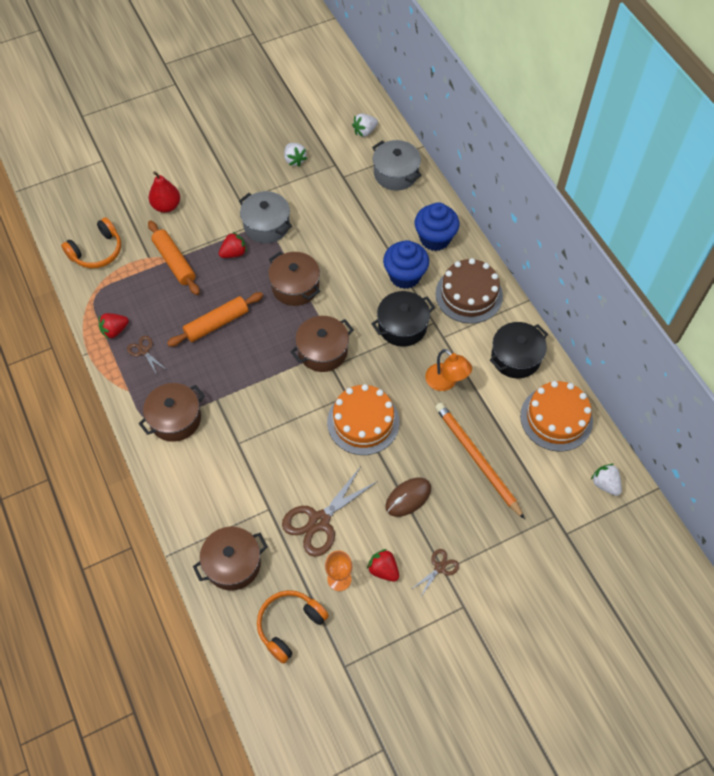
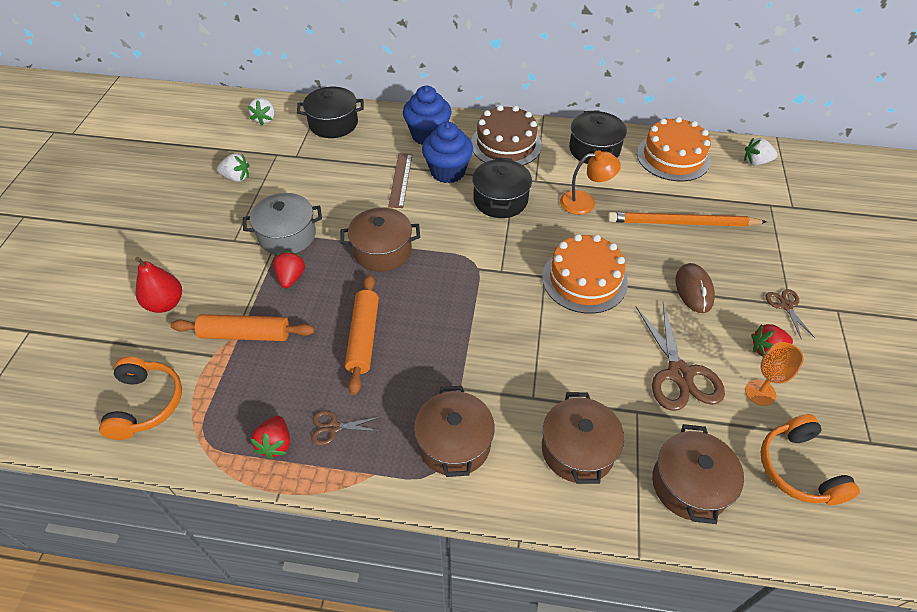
camera: 55 degrees left, 10 degrees down
brown pot [290,316,354,372] -> brown pot moved to [542,392,624,484]
grey pot [372,140,422,190] -> black pot [297,87,364,138]
none -> brown ruler [388,153,412,208]

